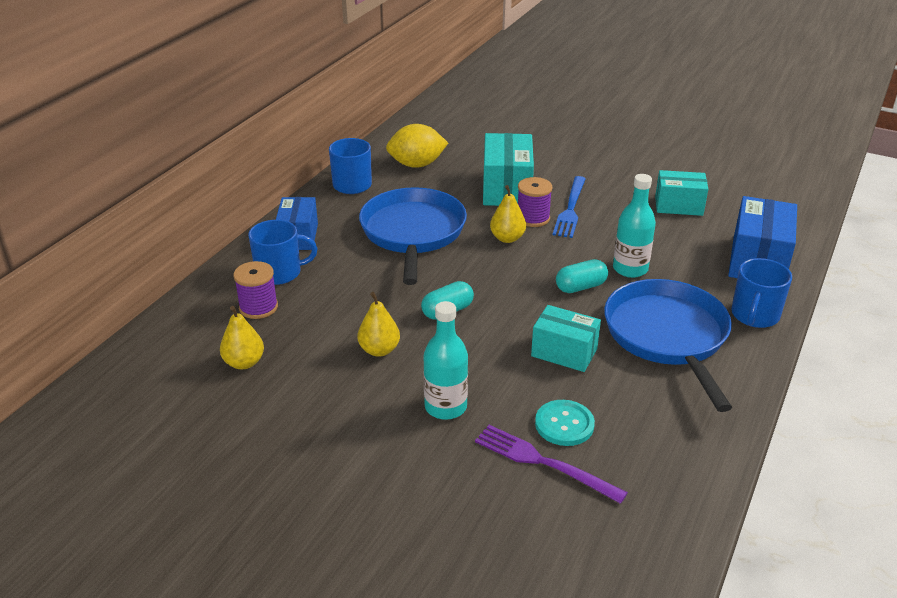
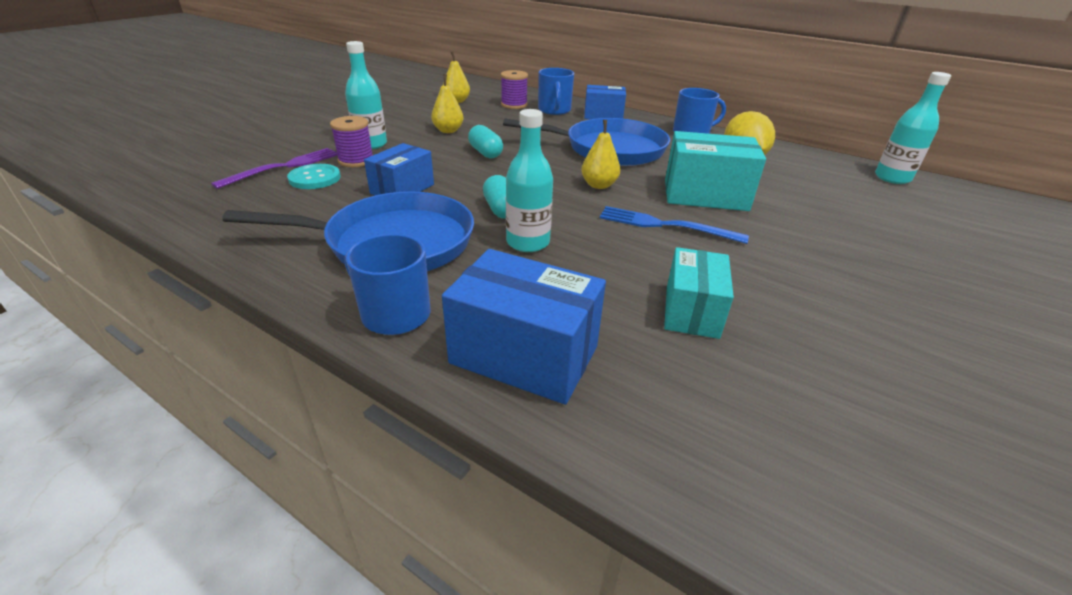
camera: 95 degrees right, 0 degrees up
purple spool [518,177,553,227] -> purple spool moved to [330,116,373,167]
turquoise box [531,305,601,372] -> blue box [364,143,434,195]
none -> turquoise bottle [875,72,951,184]

